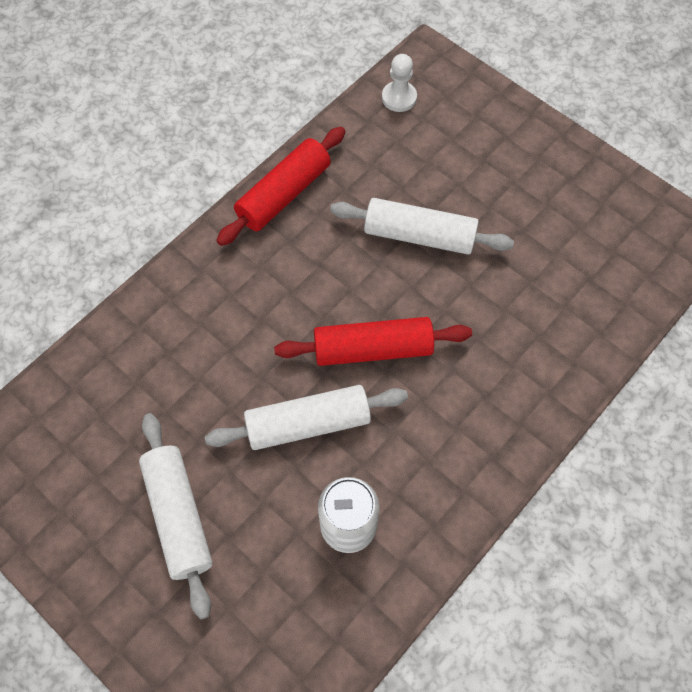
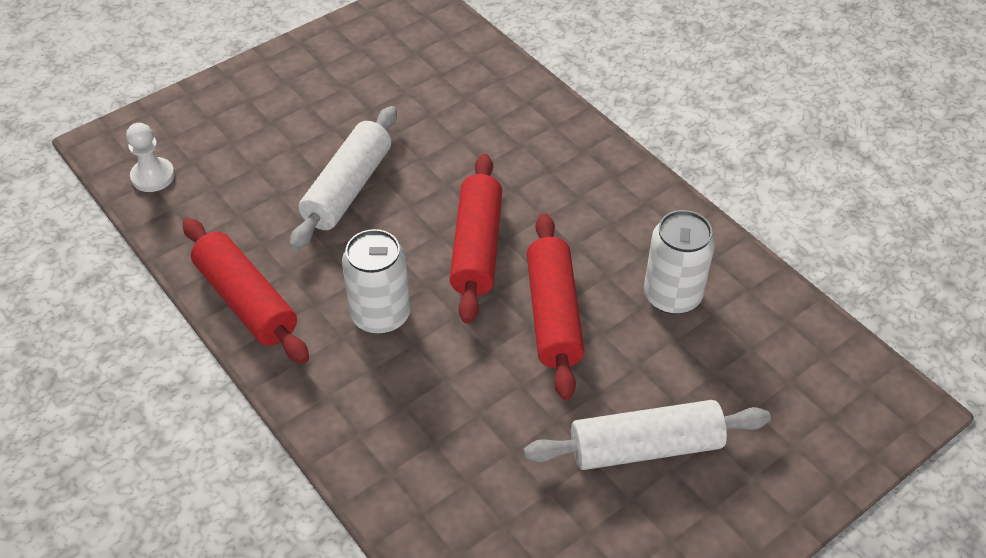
camera: 80 degrees left, 15 degrees down
white rolling pin [205,385,408,450] -> red rolling pin [527,213,585,400]
none -> white can [342,229,410,334]

